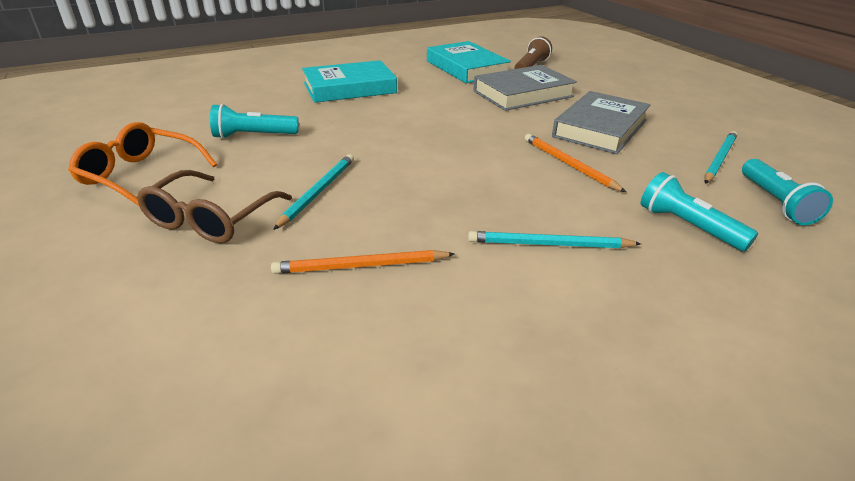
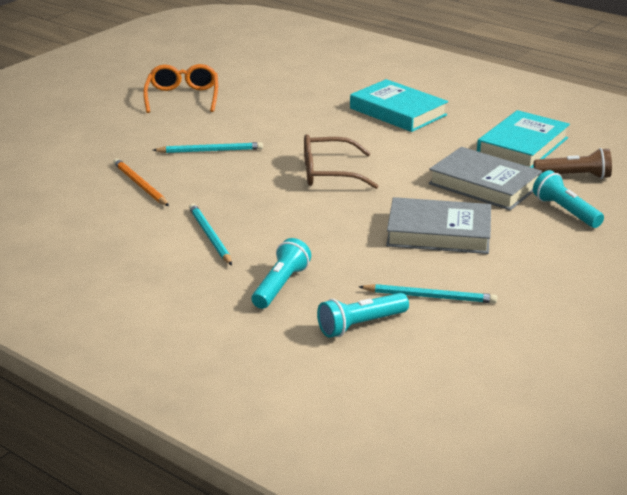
camera: 65 degrees right, 5 degrees down
brown glasses [137,170,292,243] -> brown glasses moved to [304,134,378,189]
turquoise flashlight [210,104,299,139] -> turquoise flashlight moved to [533,170,604,228]
orange pencil [525,134,626,192] -> none

